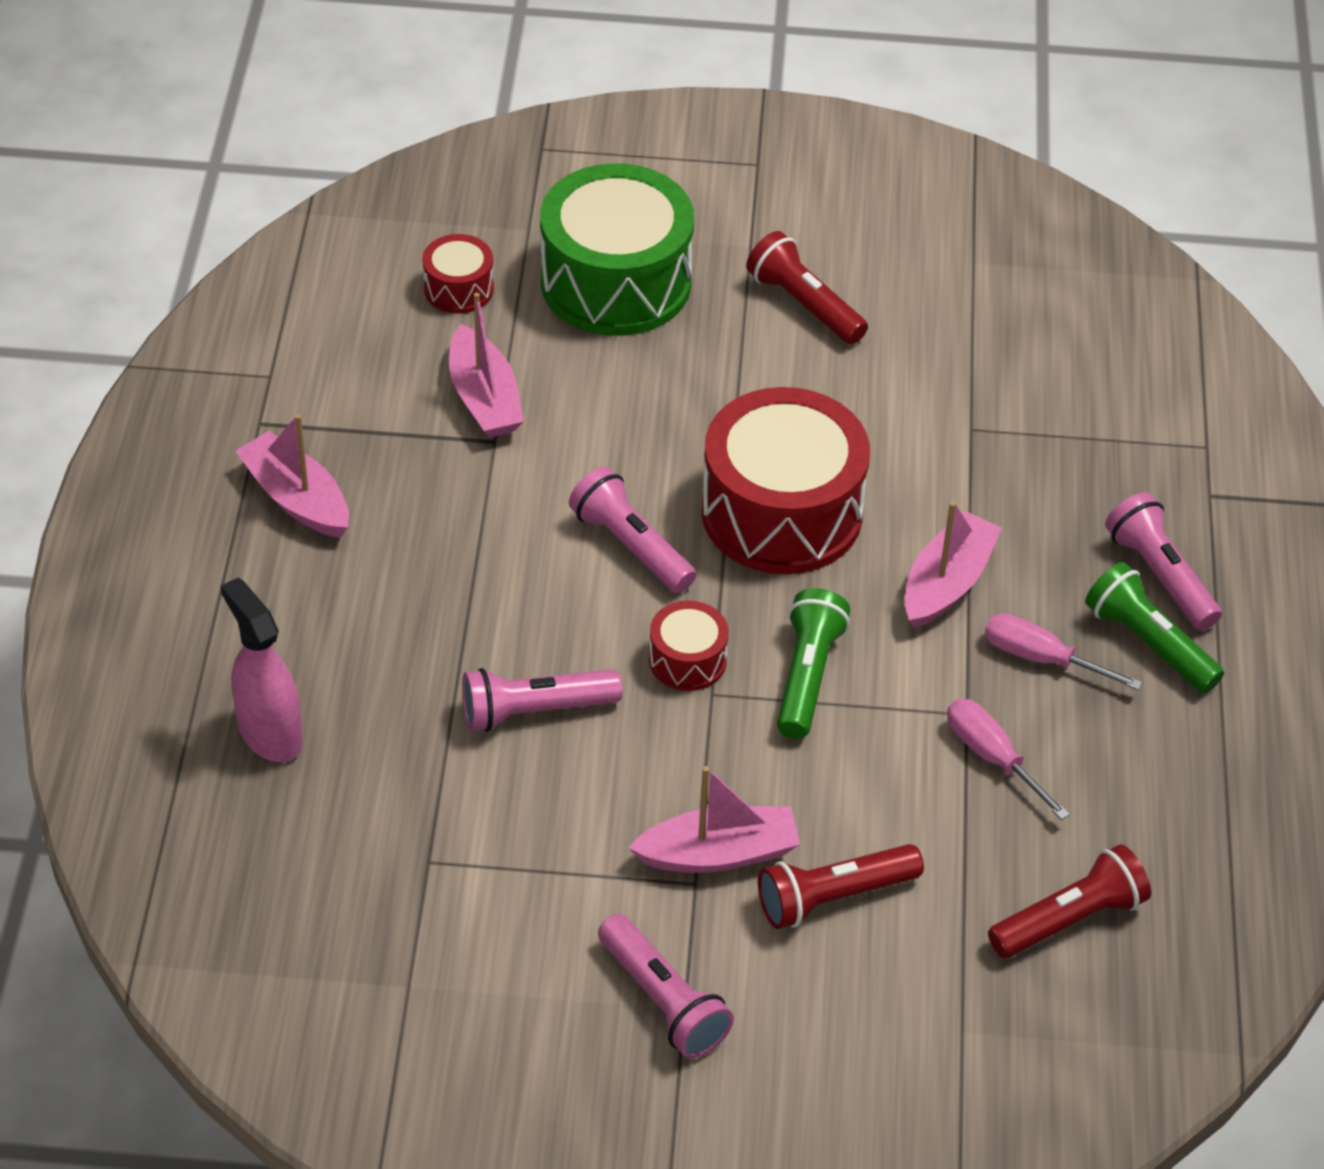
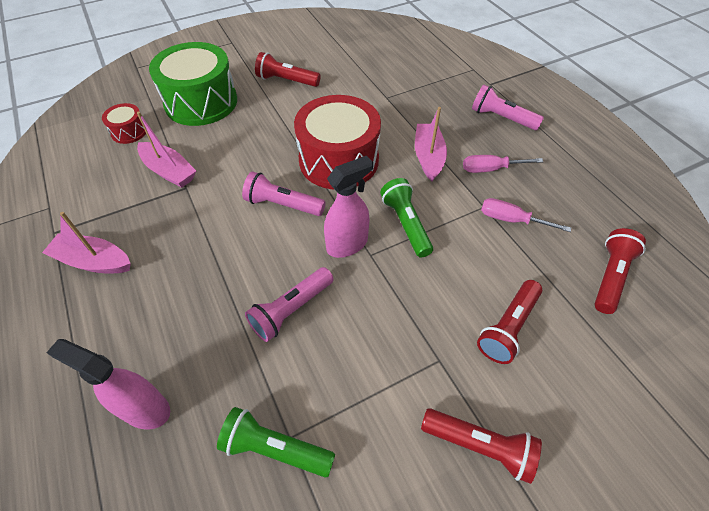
camera: 30 degrees left, 5 degrees up
pink flashlight [598,914,734,1059] -> red flashlight [421,408,542,484]
pink boat [628,766,800,873] -> none
red drum [649,600,729,691] -> pink spray bottle [324,156,373,258]
green flashlight [1085,562,1224,693] -> green flashlight moved to [217,407,335,477]

